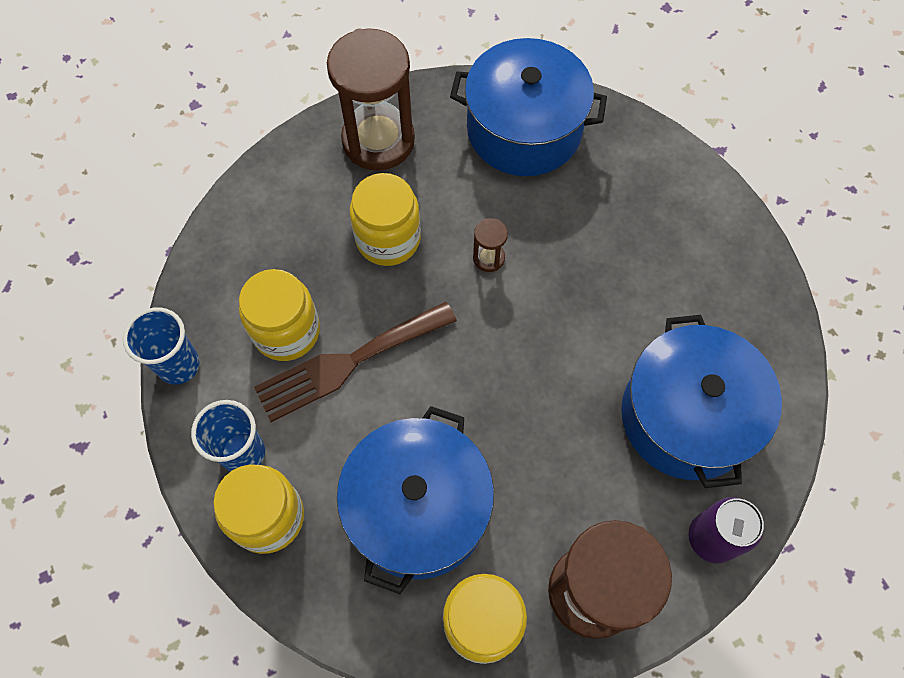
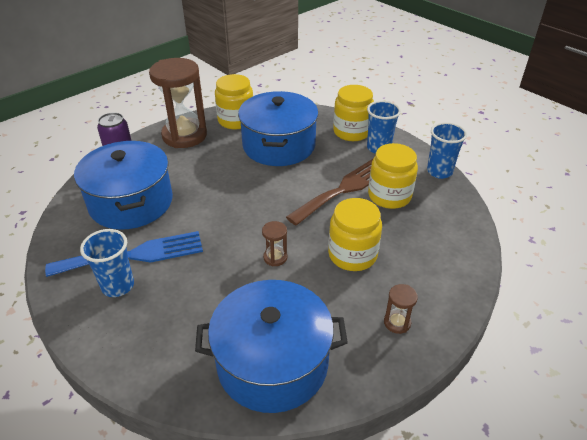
camera: 165 degrees right, 25 degrees down
brown hourglass [327,28,415,171] -> brown hourglass [384,284,418,334], size x0.41
none -> blue fork [45,231,203,277]
none -> blue cup [80,229,134,297]

